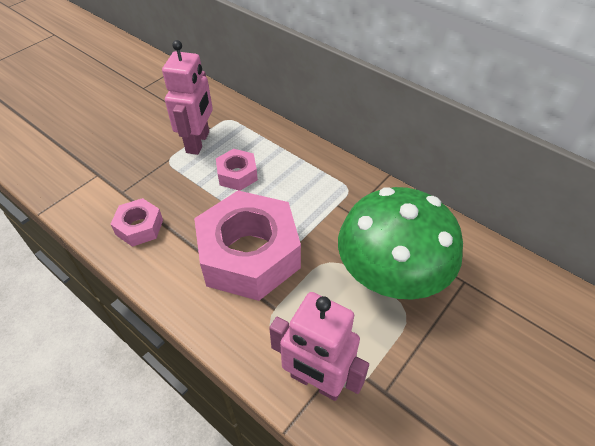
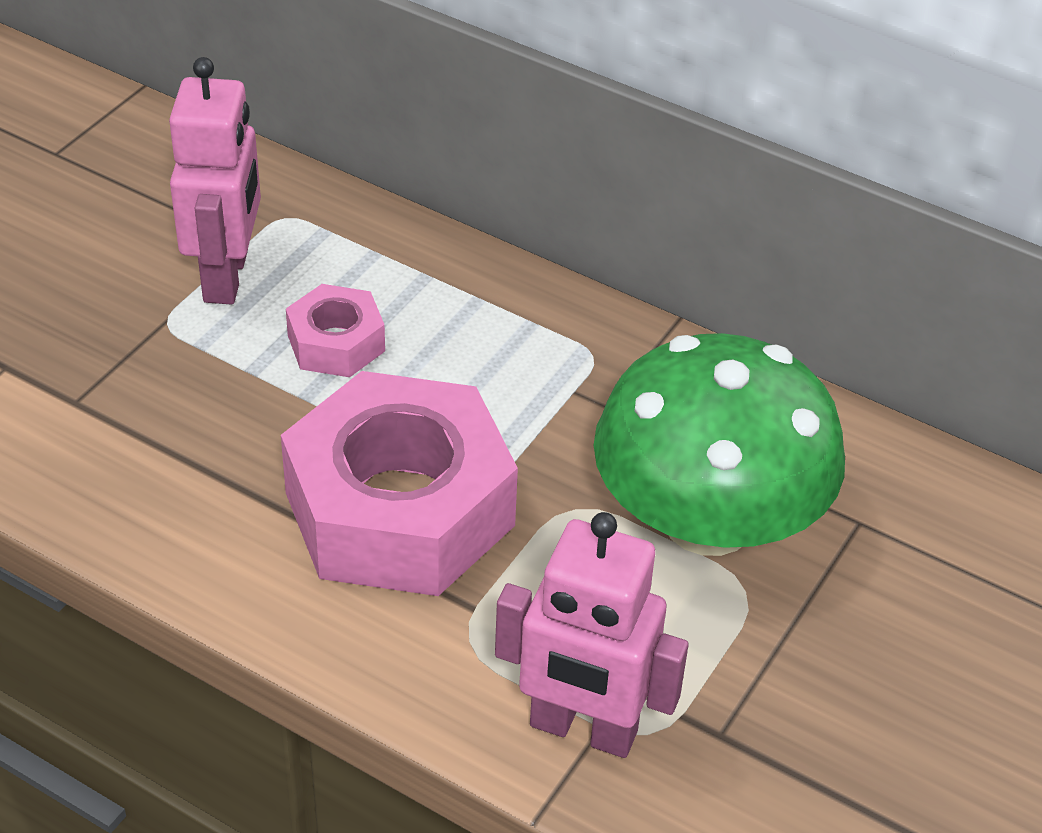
camera: 10 degrees left, 5 degrees down
pink nut [111,198,163,247] -> none

